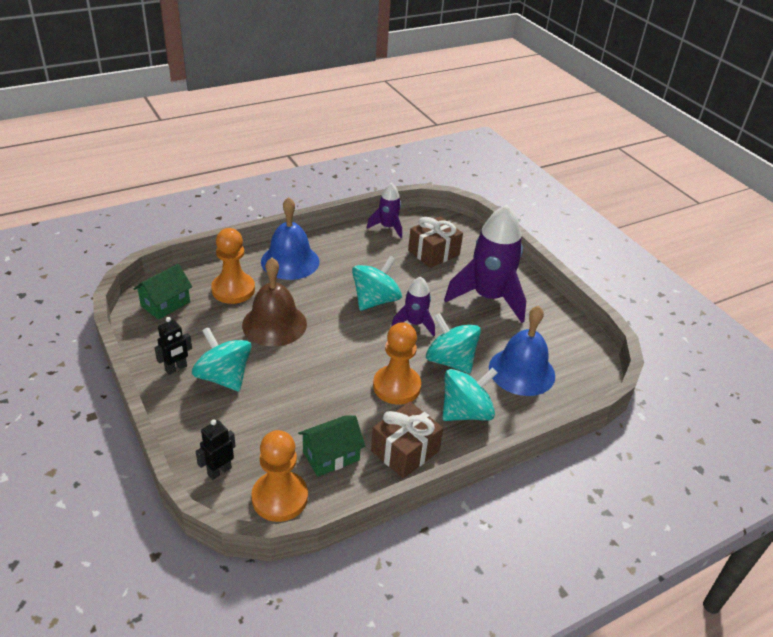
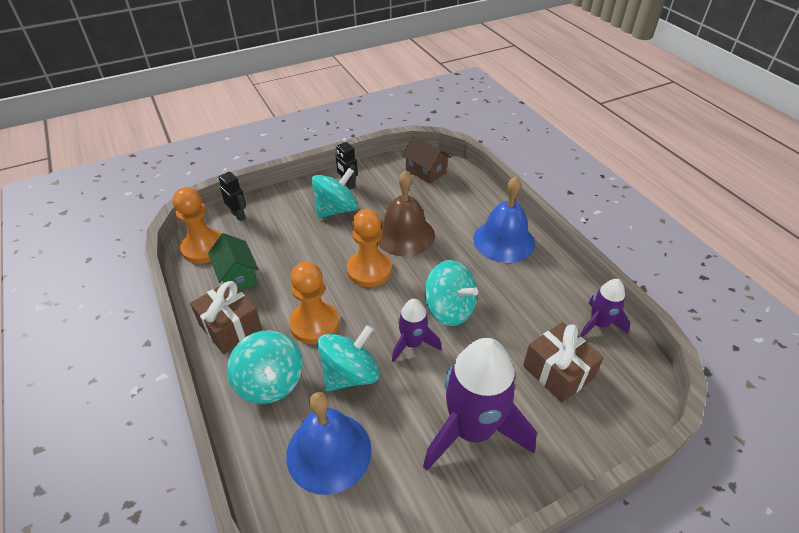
camera: 95 degrees right, 5 degrees up
green house [134,264,192,320] -> brown house [402,136,451,183]
orange pawn [211,228,255,304] -> orange pawn moved to [347,209,392,287]

